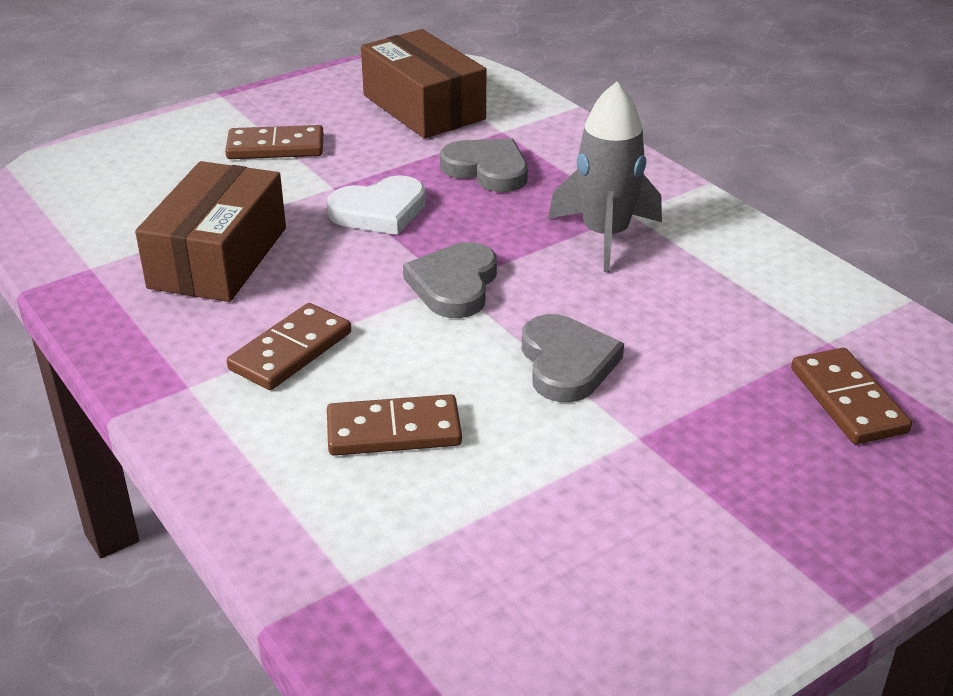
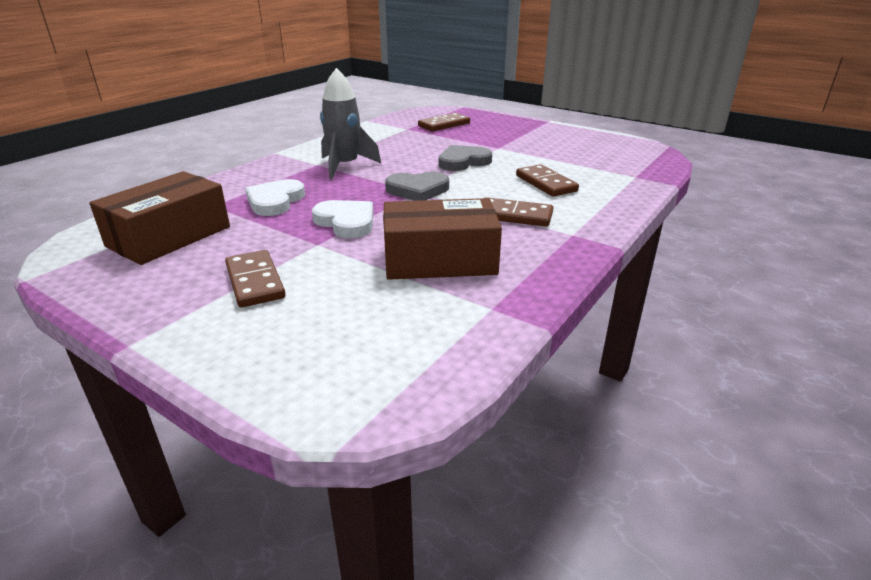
camera: 110 degrees left, 5 degrees down
grey heart [440,138,528,192] -> white heart [245,179,305,216]

